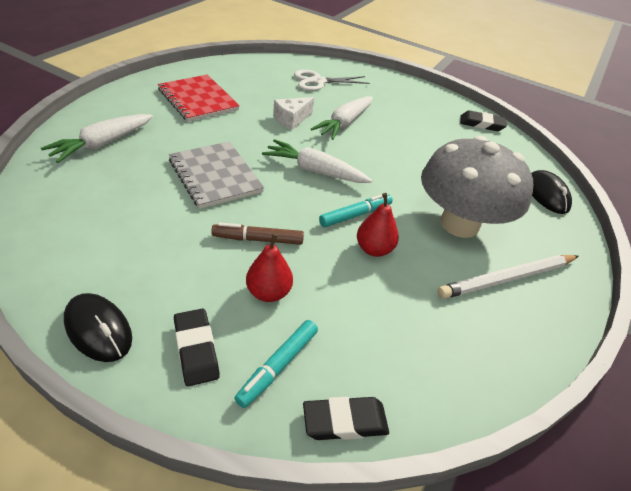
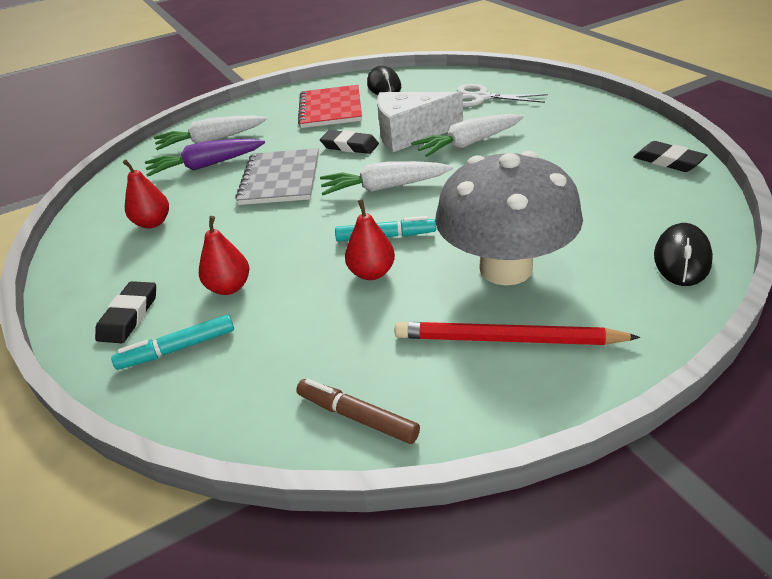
camera: 40 degrees right, 5 degrees down
black mouse [64,293,132,362] -> black mouse moved to [367,66,401,95]
brown marker [211,223,304,245] -> brown marker moved to [296,379,420,444]
white carrot [262,139,372,183] -> white carrot turned 60 degrees counterclockwise [320,161,453,195]
white cheese [273,97,314,130] -> white cheese [377,92,463,152], size x1.71
black eraser [303,397,389,440] -> black eraser moved to [320,130,379,154]
white pencil [438,255,579,299] -> red pencil [395,322,640,345]
none -> red pear [123,159,169,228]
none -> purple carrot [145,139,265,177]

